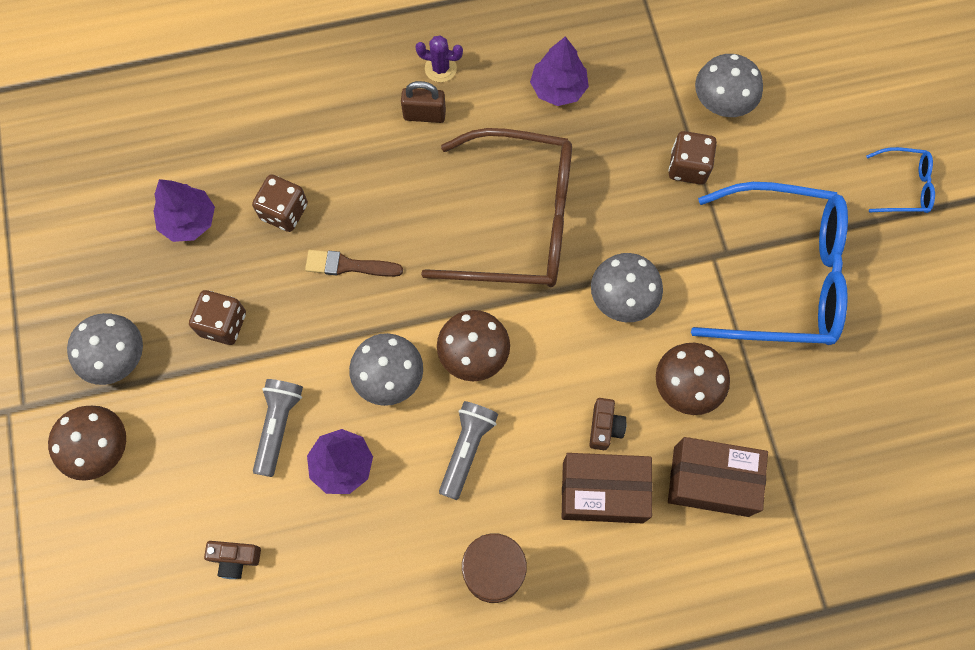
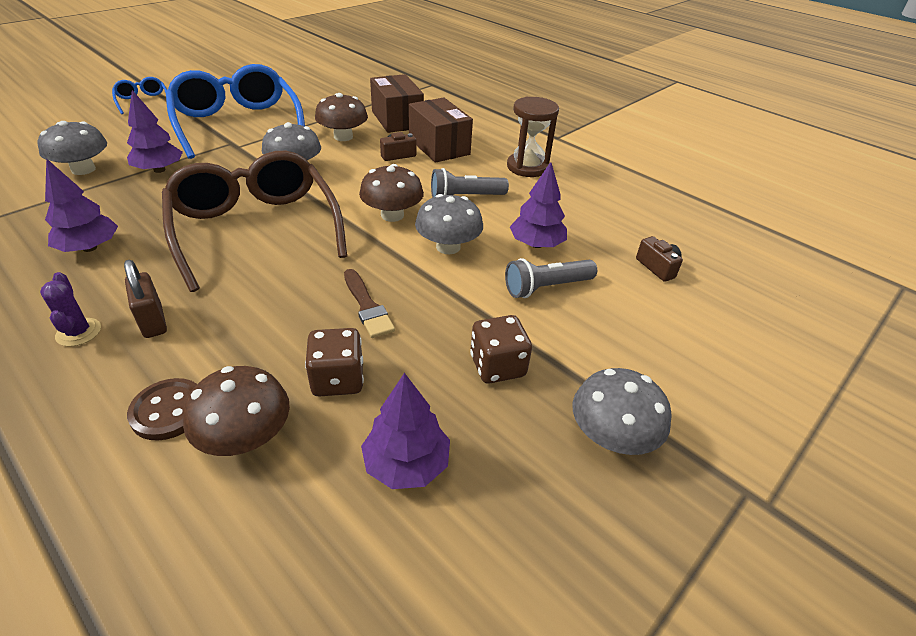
camera: 125 degrees left, 30 degrees down
brown mushroom [48,406,126,481] -> brown mushroom moved to [183,366,290,456]
brown dice [668,131,717,185] -> purple tree [127,90,183,173]
none -> brown button [127,378,197,441]

